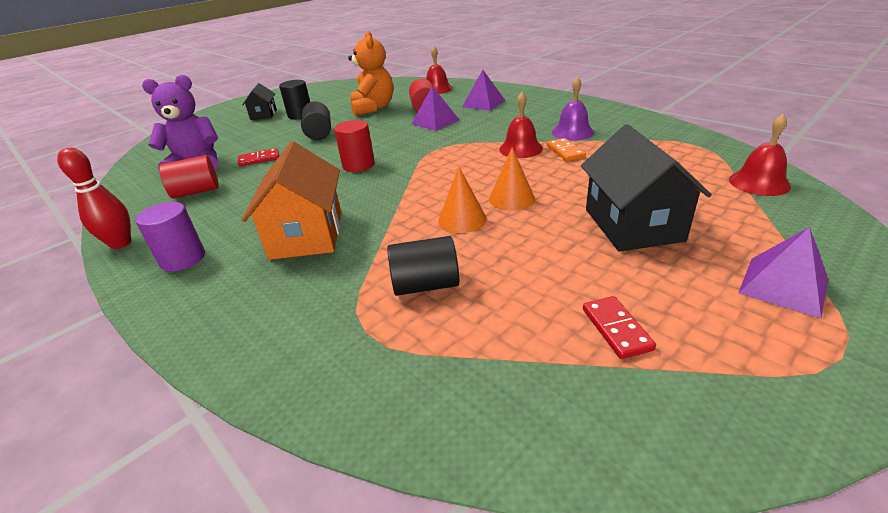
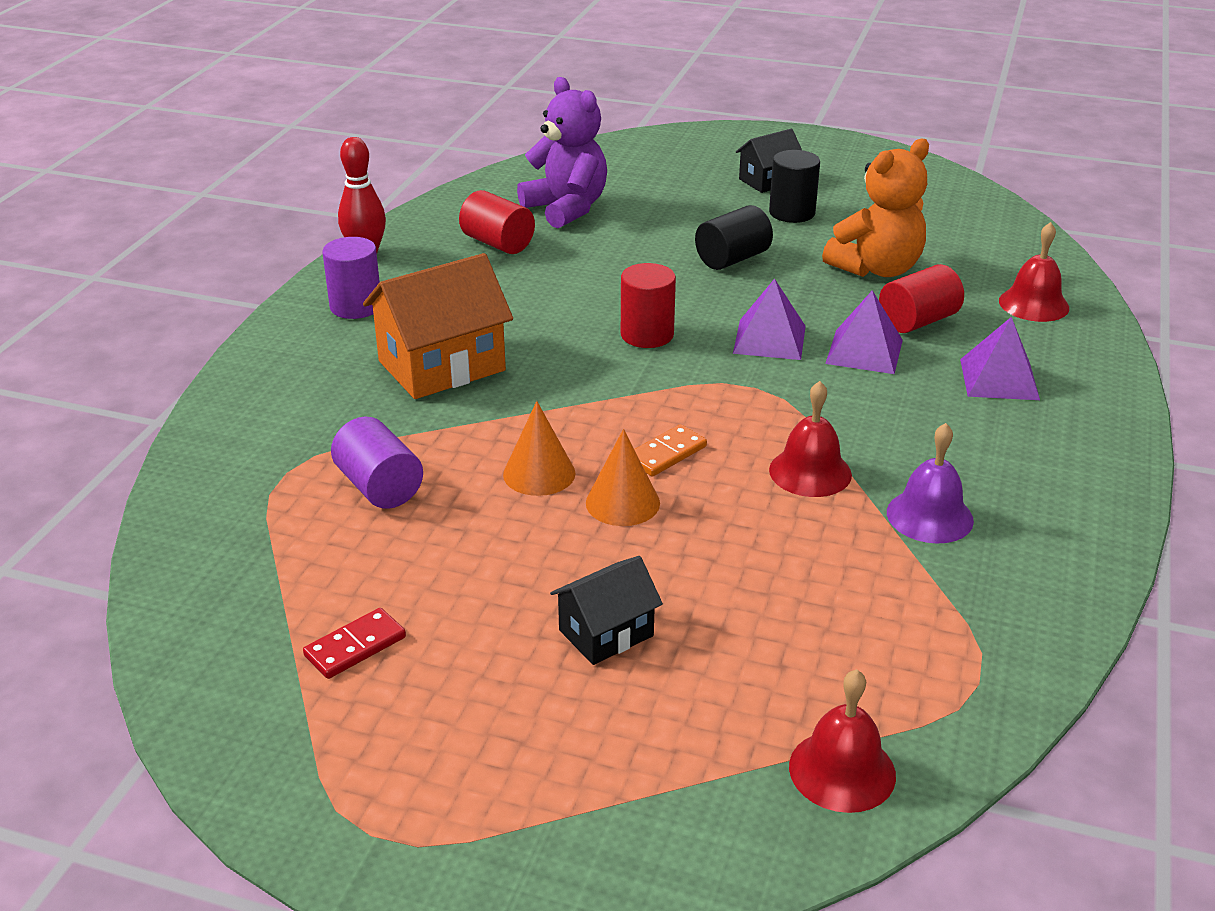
camera: 60 degrees right, 0 degrees up
red domino [237,148,279,167] -> none
black cylinder [387,236,459,296] -> purple cylinder [331,417,423,509]
orange domino [547,138,586,161] -> orange domino moved to [634,424,707,477]
black house [581,124,712,252] -> black house [550,556,663,665], size x0.57
purple pyramid [738,227,828,318] -> purple pyramid moved to [733,278,806,360]

